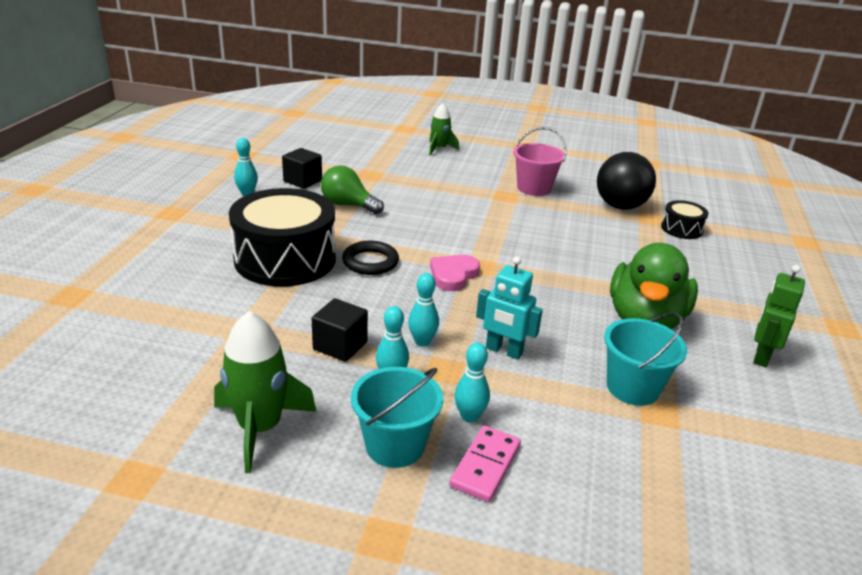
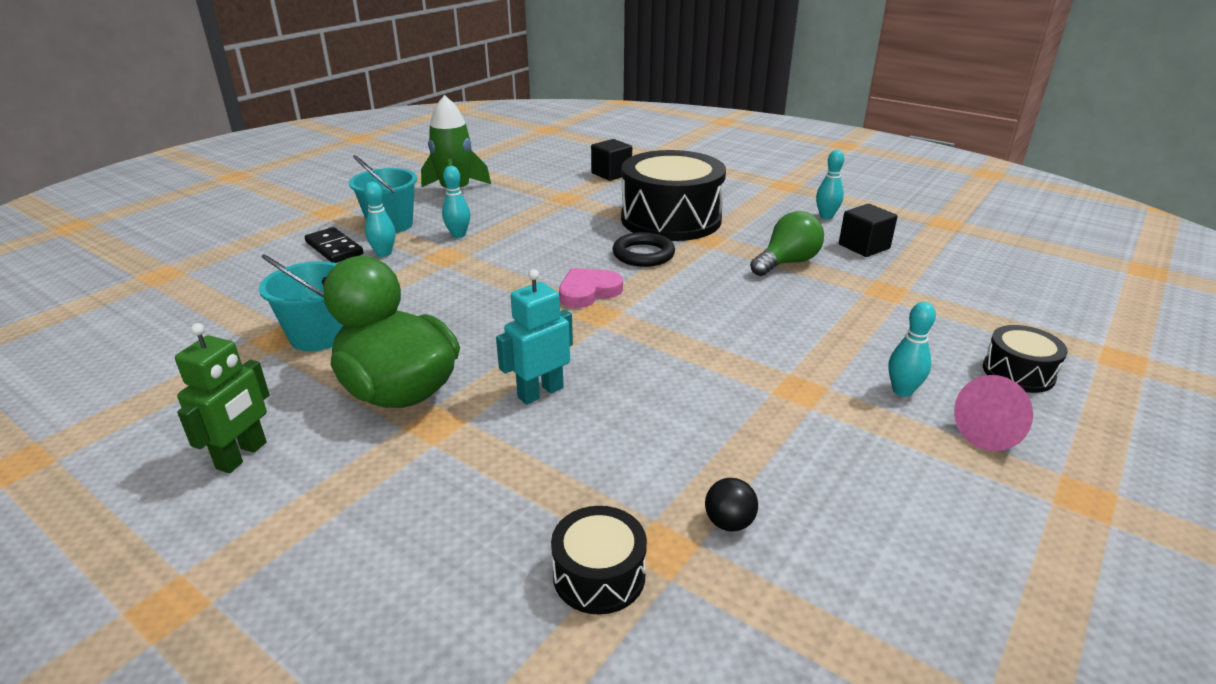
camera: 115 degrees right, 0 degrees up
black cube [312,298,368,362] -> black cube moved to [591,139,632,181]
turquoise bowling pin [408,273,439,347] -> turquoise bowling pin moved to [889,302,936,397]
green rocket [429,103,459,156] -> black drum [983,325,1068,393]
pink heart [430,255,480,291] -> pink heart turned 90 degrees counterclockwise [559,268,623,308]
pink domino [449,426,521,502] -> black domino [305,227,363,263]
turquoise robot [476,256,543,360] -> turquoise robot moved to [496,269,573,405]
pink bucket [513,127,566,196] -> none
black ball [597,152,656,210] -> black ball [705,478,758,532], size x0.42
green robot [753,265,805,367] -> green robot turned 60 degrees clockwise [175,323,270,473]
none -> pink cone [954,375,1033,451]

